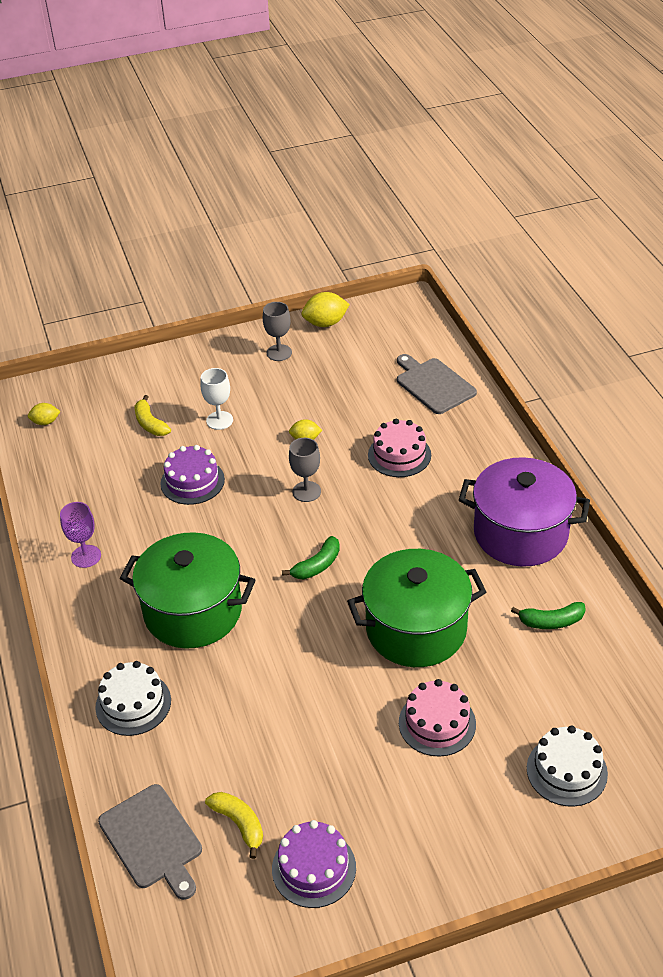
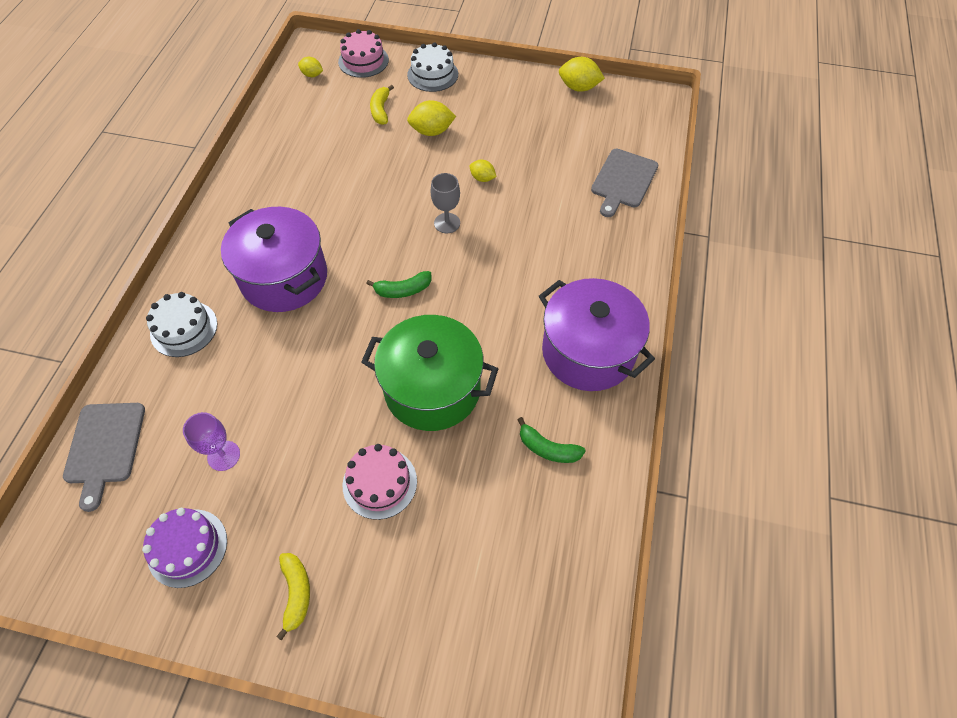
camera: 30 degrees right, 15 degrees up
purple goblet [60,502,101,568] -> purple goblet moved to [183,412,240,471]
green pot [120,532,255,649] -> purple pot [221,207,327,312]
purple cake [160,445,225,505] -> none
white goblet [200,368,233,430] -> yellow lemon [407,100,456,136]
yellow banana [205,792,263,859] -> yellow banana moved to [276,553,310,641]
grey goblet [263,302,292,361] -> none
pink cake [368,419,431,477] -> pink cake moved to [338,29,389,78]
grey cutting board [397,354,477,414] -> grey cutting board turned 150 degrees counterclockwise [591,149,658,217]
white cake [527,726,608,806] -> white cake moved to [407,42,458,92]

